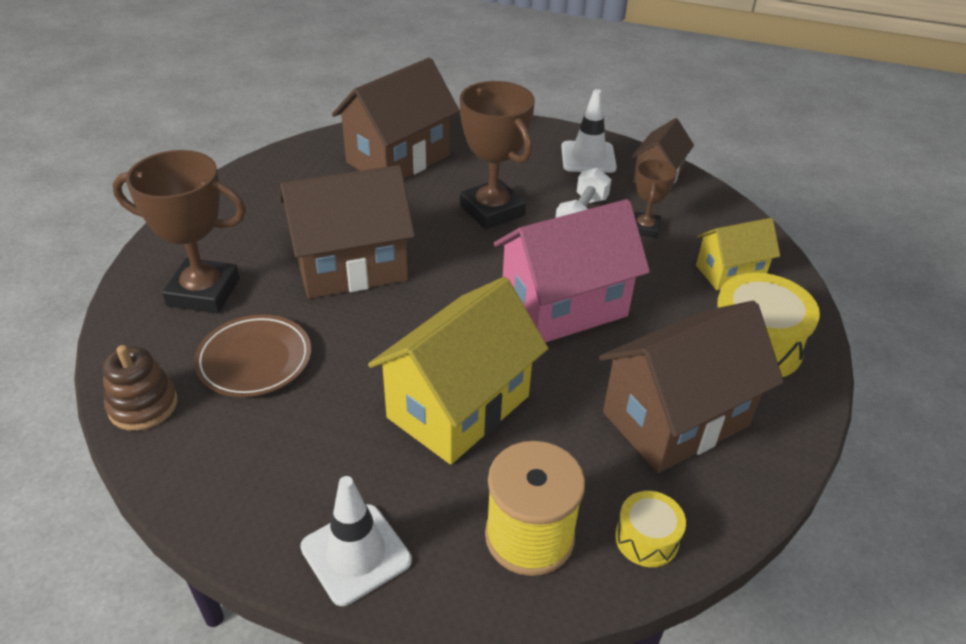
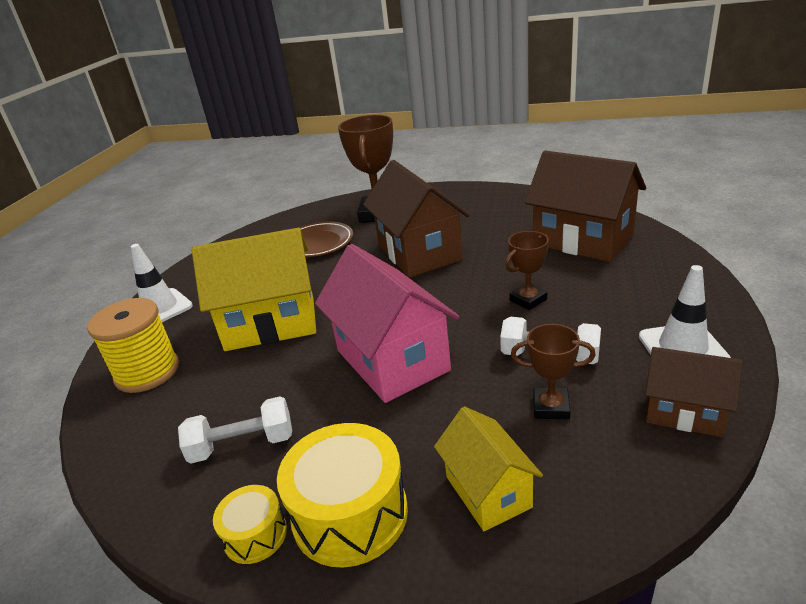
camera: 90 degrees right, 10 degrees down
brown stacking toy [102,345,178,431] -> none
yellow house [368,277,548,464] -> yellow house turned 45 degrees counterclockwise [192,228,316,351]
brown trophy [460,81,535,230] -> brown trophy [505,231,550,310], size x0.55
brown house [599,301,784,473] -> white dumbbell [178,396,292,463]
yellow drum [615,491,686,567] -> yellow drum moved to [213,485,287,564]

